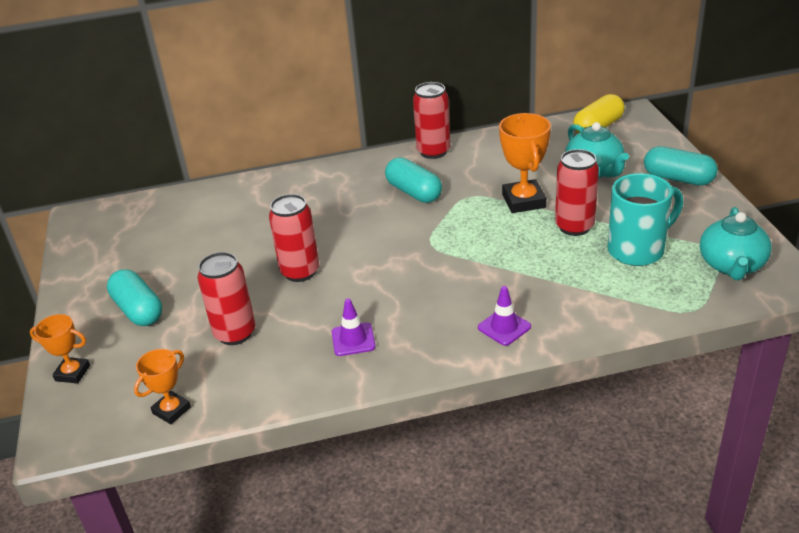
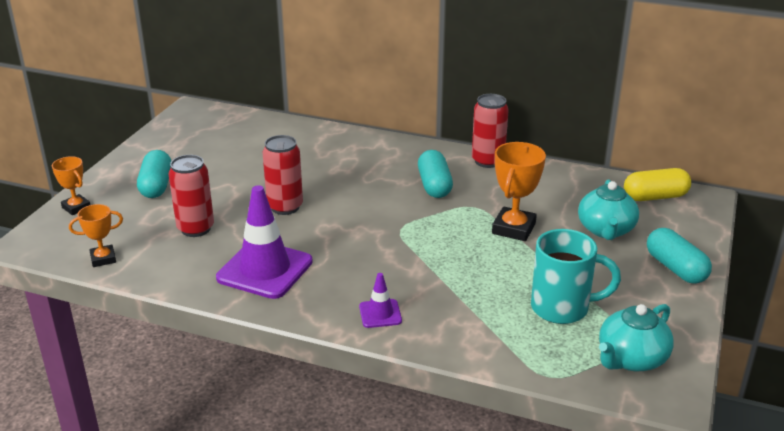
camera: 30 degrees right, 5 degrees down
purple traffic cone [332,299,376,356] -> purple traffic cone [216,185,313,299], size x2.07
red can [555,149,599,236] -> none

